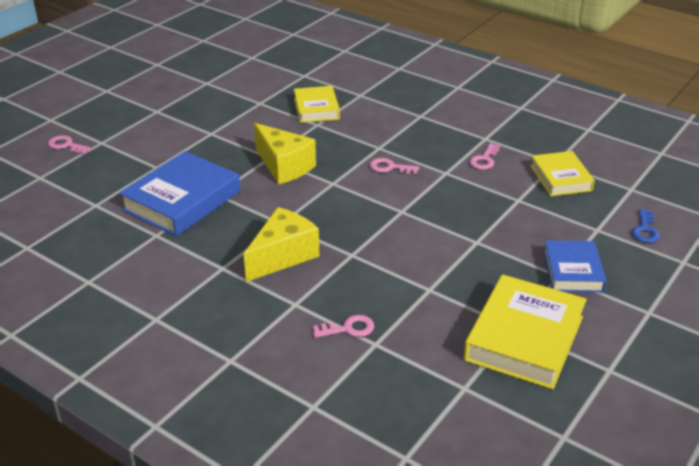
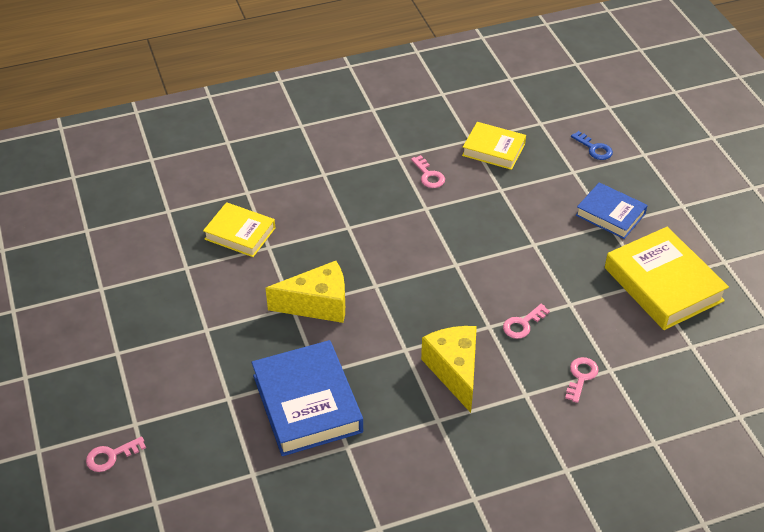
camera: 55 degrees left, 10 degrees up
pink key [370,158,419,174] -> pink key moved to [503,304,550,339]

